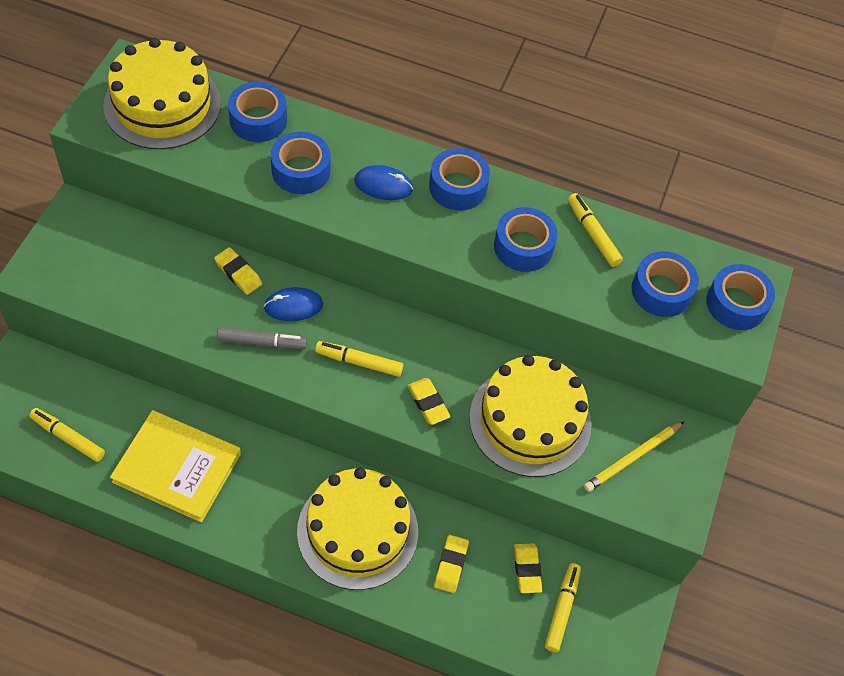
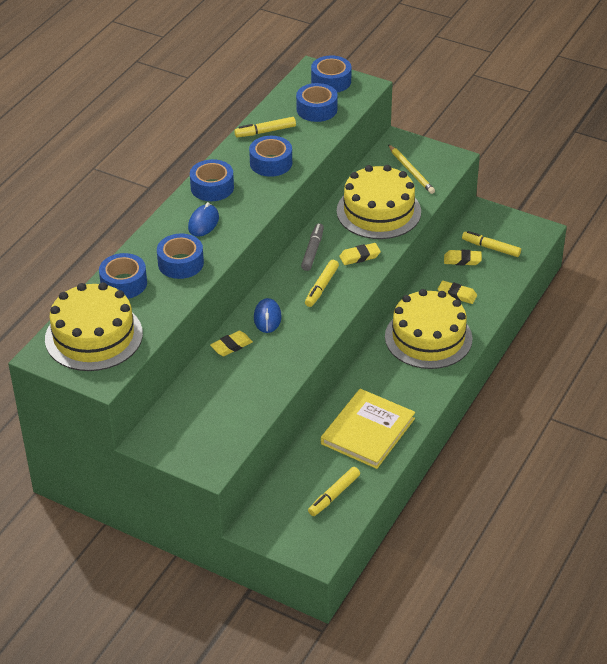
camera: 75 degrees left, 15 degrees down
grey marker [217,327,307,349] -> grey marker moved to [301,223,324,271]

